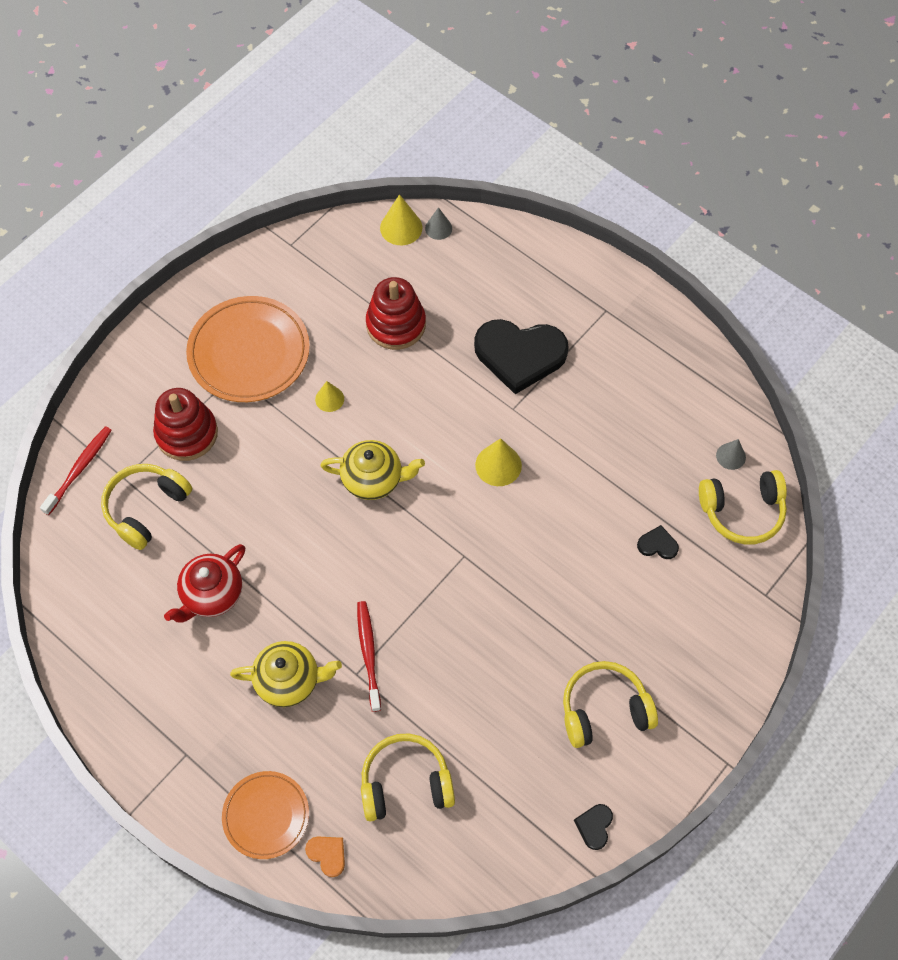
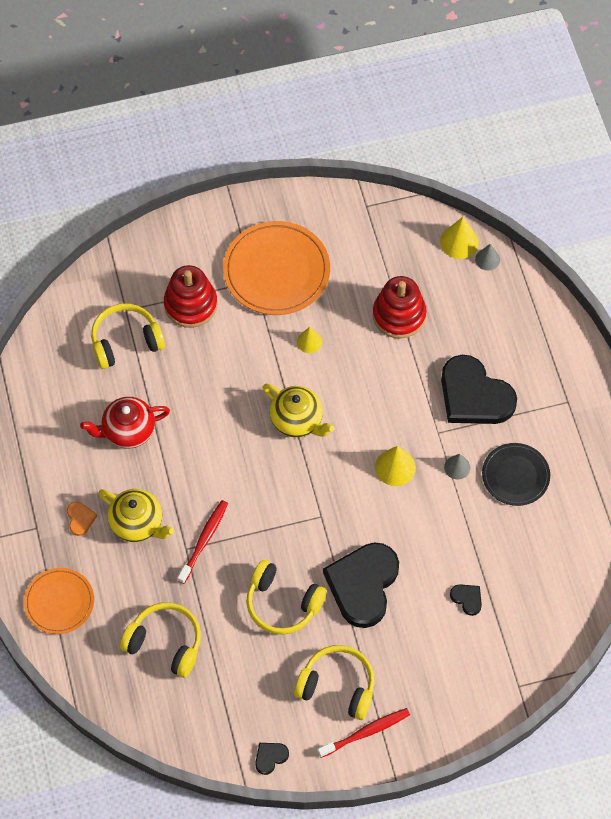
camera: 35 degrees right, 0 degrees up
red toothbrush [40,426,112,515] -> red toothbrush moved to [317,708,410,758]
orange heart [305,837,345,877] -> orange heart moved to [67,502,97,536]
yellow headphones [699,470,787,544] -> yellow headphones moved to [246,560,327,635]
grey cone [716,439,746,470] -> grey cone moved to [444,454,470,480]
none -> black heart [323,543,399,628]
none -> black plate [482,443,550,506]

